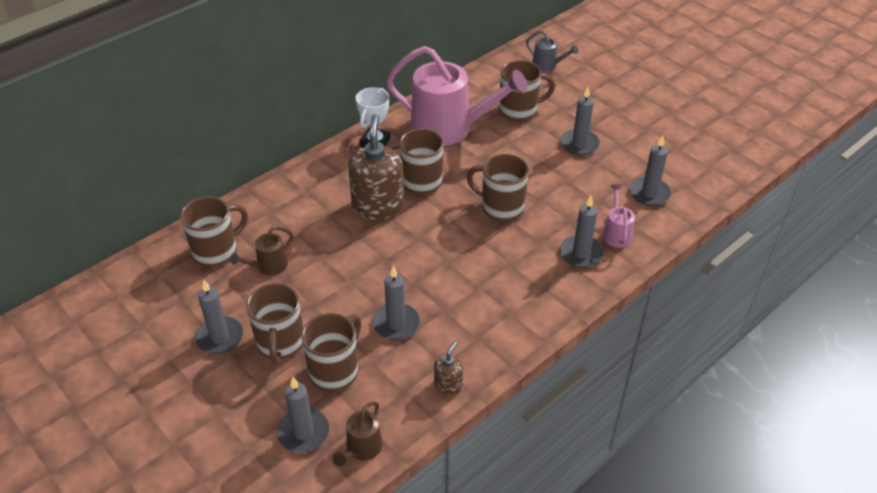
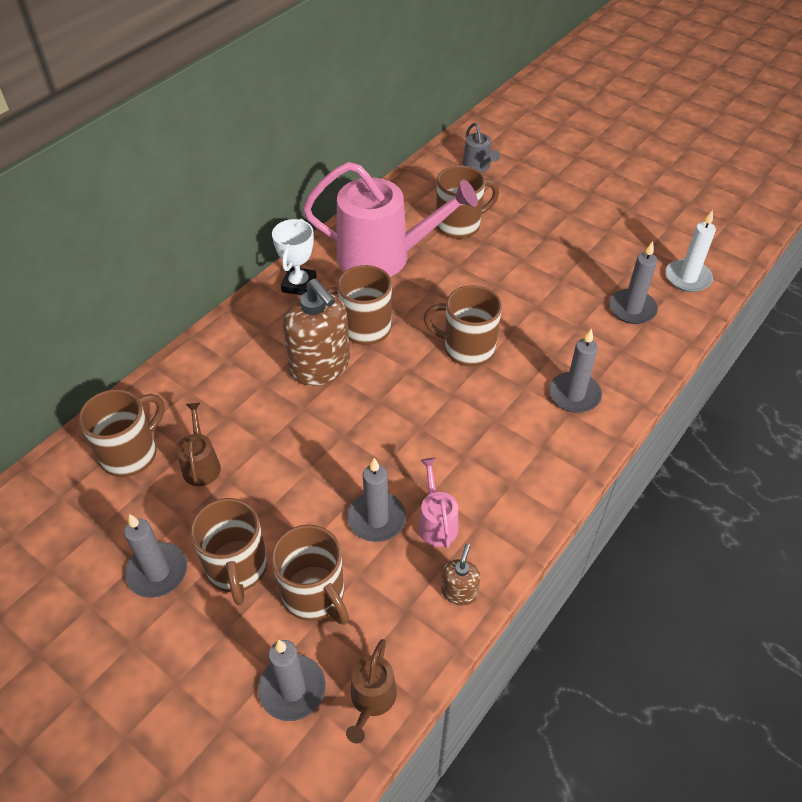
camera: 10 degrees left, 5 degrees up
brown watering can [230,227,293,275] -> brown watering can turned 135 degrees clockwise [176,403,221,486]
brown mug [301,313,361,391] -> brown mug turned 120 degrees clockwise [271,525,349,625]
brown soap dispenser [348,114,404,220] -> brown soap dispenser turned 150 degrees clockwise [283,279,350,386]
grey watering can [526,30,578,71] -> grey watering can turned 45 degrees clockwise [463,123,500,173]
grey candle [561,87,600,155] -> none
pink watering can [603,184,635,248] -> pink watering can moved to [418,458,458,548]
none -> white candle [666,210,716,292]

